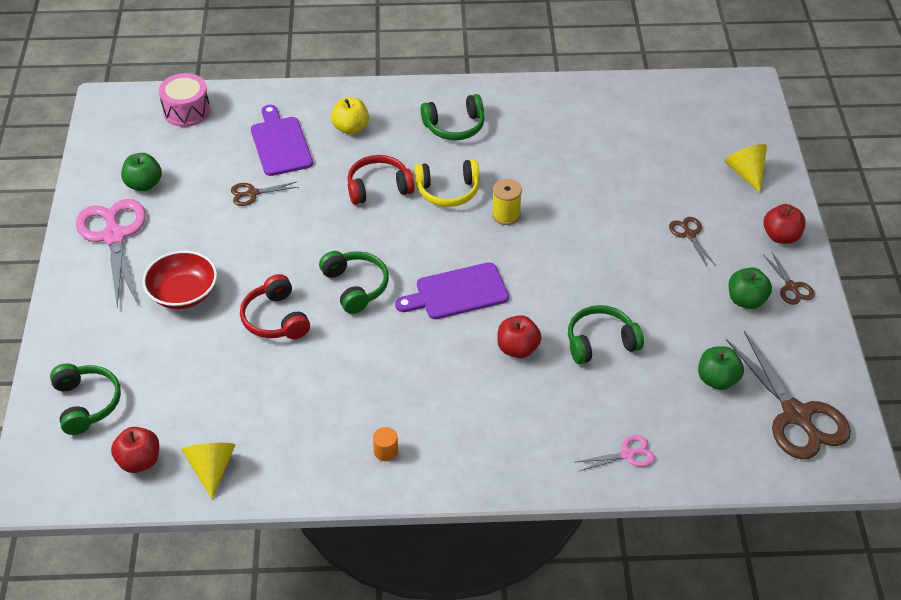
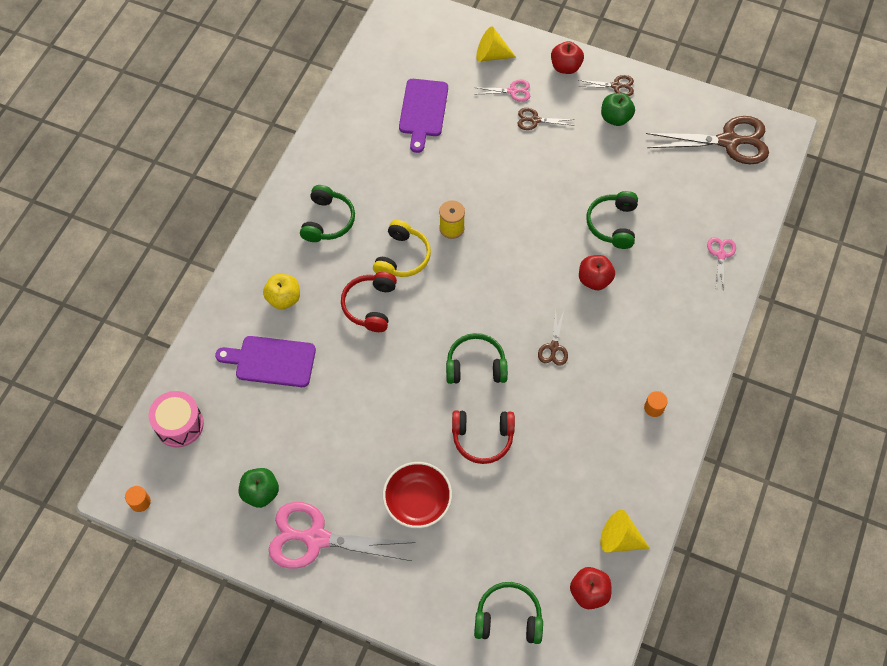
camera: 65 degrees left, 15 degrees up
brown scissors [231,182,299,206] -> brown scissors moved to [538,311,568,366]
purple cutting board [395,262,509,319] -> purple cutting board moved to [399,79,448,153]
green apple [698,346,744,390] -> none
none -> orange cylinder [125,486,151,512]
none -> pink scissors [477,80,530,102]

